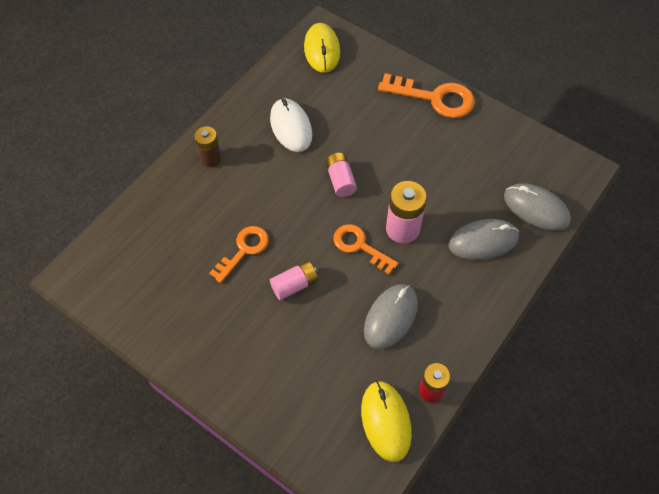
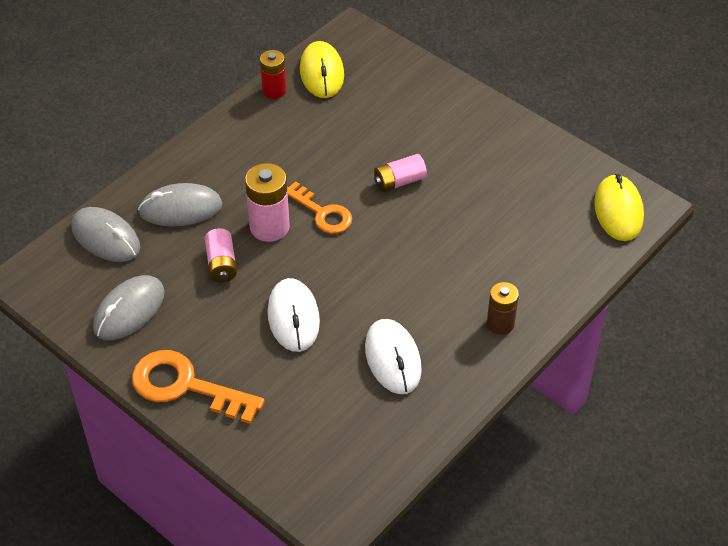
camera: 175 degrees left, 10 degrees down
orange key [209,226,269,283] -> none
yellow mouse [304,23,340,73] -> yellow mouse moved to [594,174,644,241]
pink battery [326,153,357,197] -> pink battery moved to [205,228,237,282]
grey mouse [364,284,418,349] -> grey mouse moved to [93,275,165,340]
none -> white mouse [268,278,320,352]

